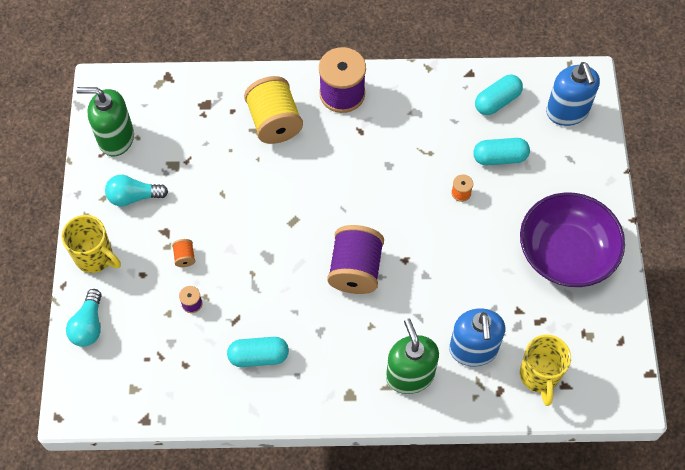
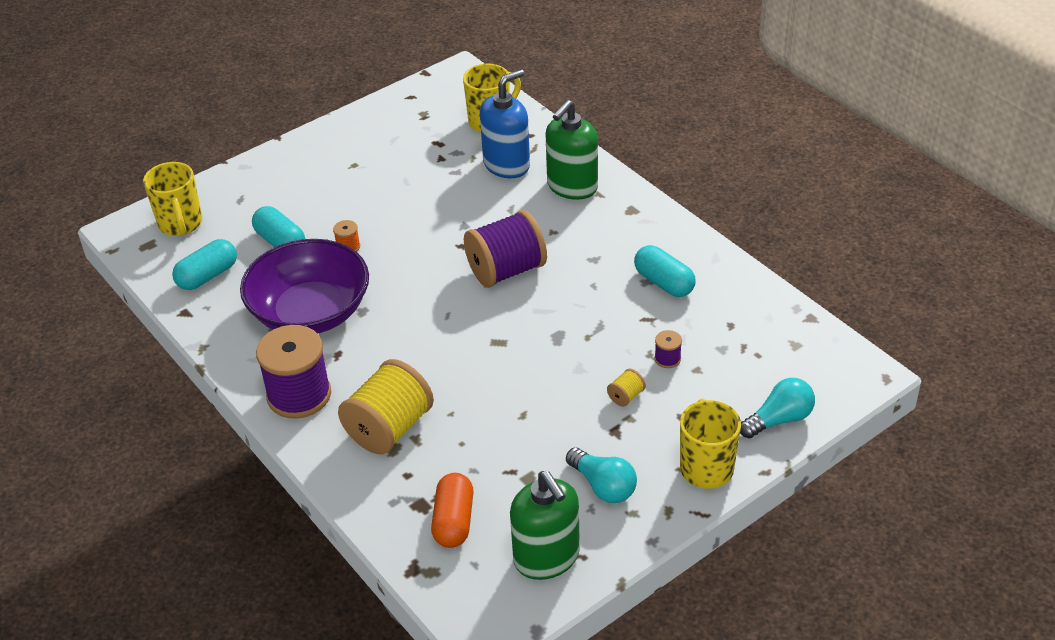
camera: 125 degrees left, 20 degrees down
orange spool [172,239,195,267] -> yellow spool [607,368,646,407]
turquoise capsule [475,75,523,115] -> turquoise capsule turned 60 degrees counterclockwise [172,239,237,290]
purple bowl [520,192,625,287] -> purple bowl moved to [240,239,369,334]
blue soap dispenser [546,62,600,126] -> yellow mug [143,162,202,236]
none -> orange capsule [431,473,474,548]

